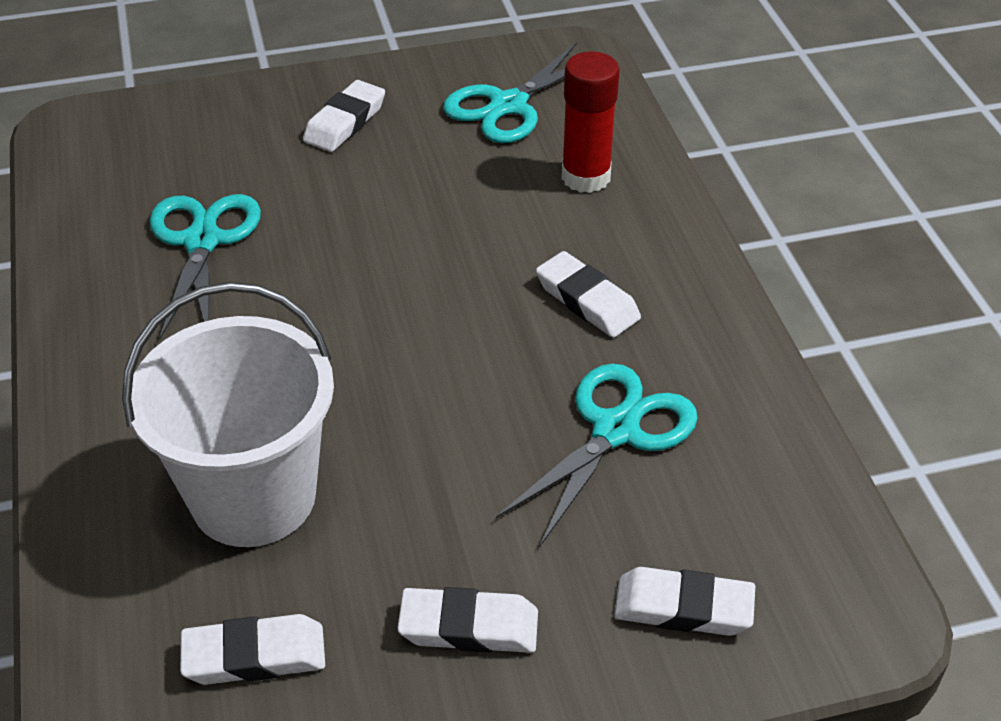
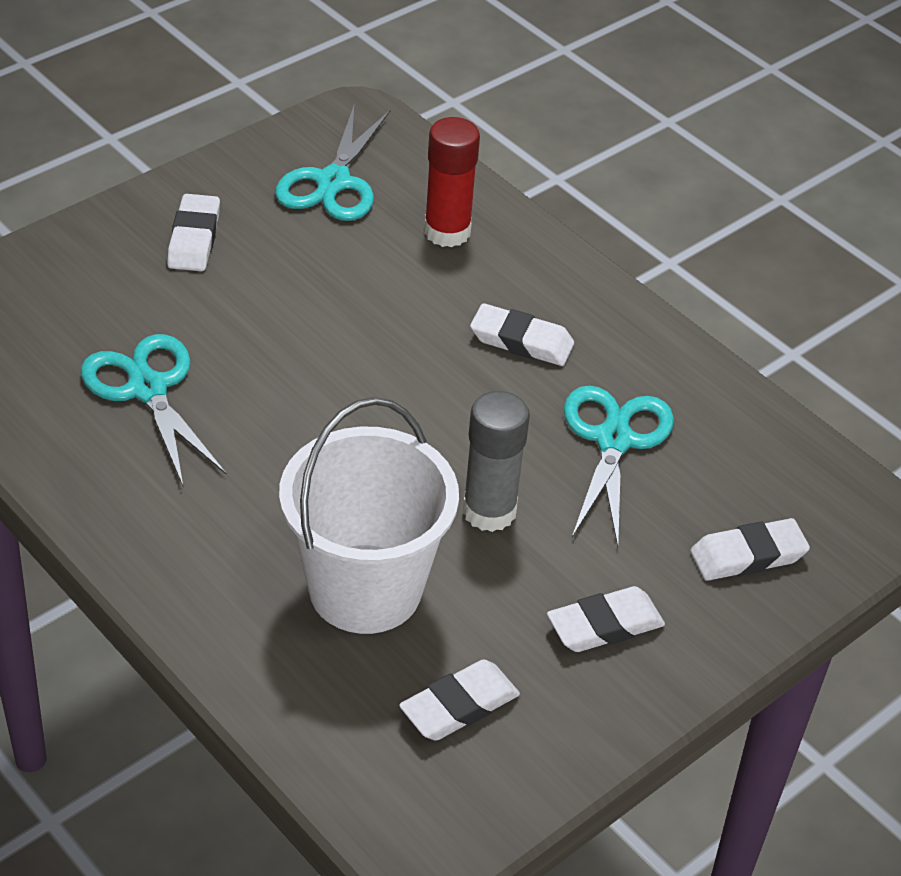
camera: 30 degrees left, 0 degrees up
none -> grey glue stick [463,391,530,532]

